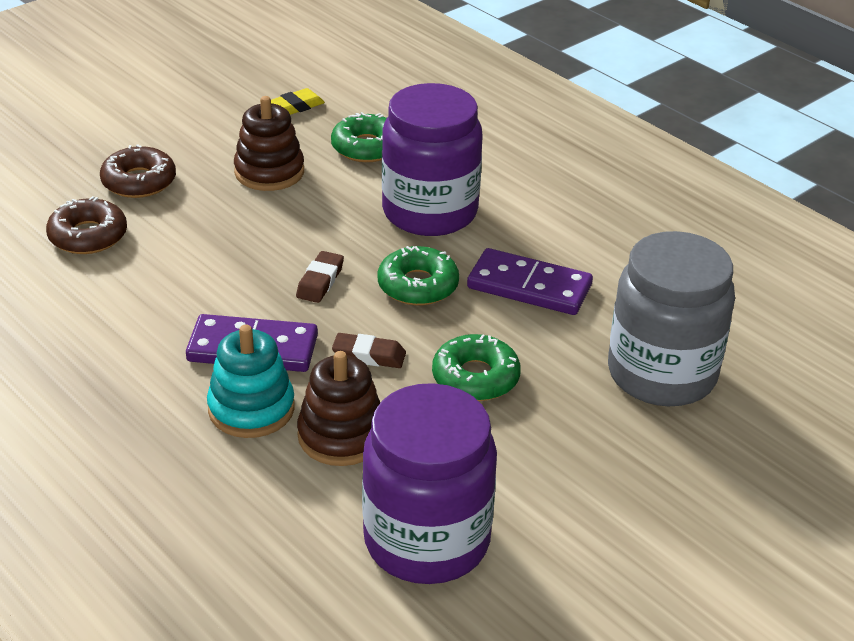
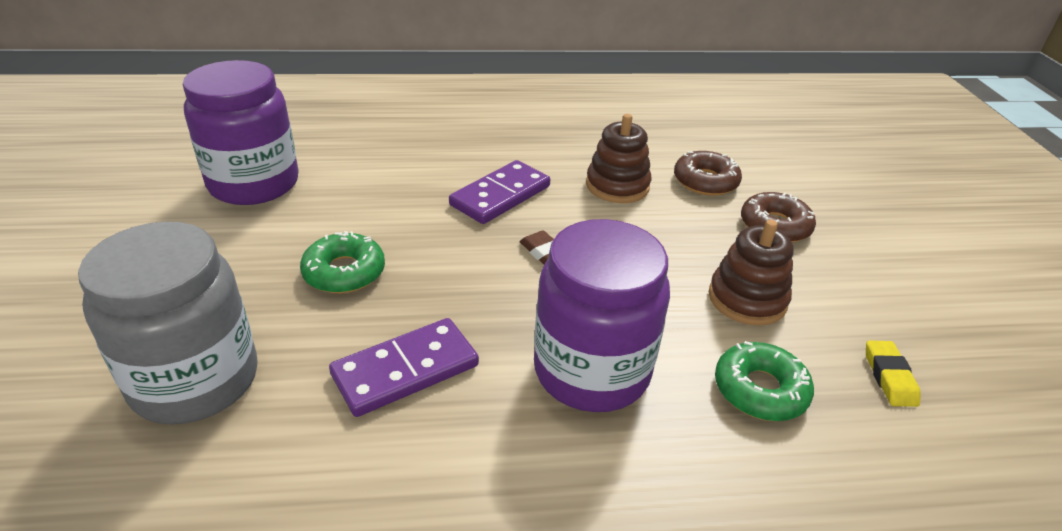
camera: 125 degrees right, 0 degrees up
turquoise stacking toy [207,324,295,438] -> none
brown stacking toy [297,351,380,466] -> brown stacking toy moved to [586,114,651,203]
brown eraser [332,333,406,368] -> none
green donut [377,246,459,306] -> none

